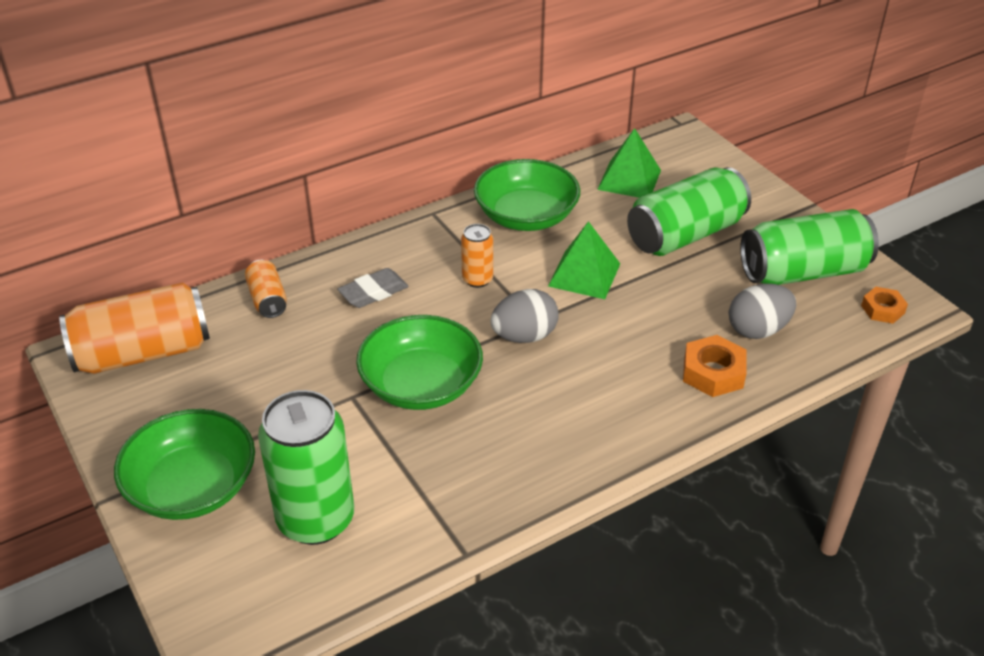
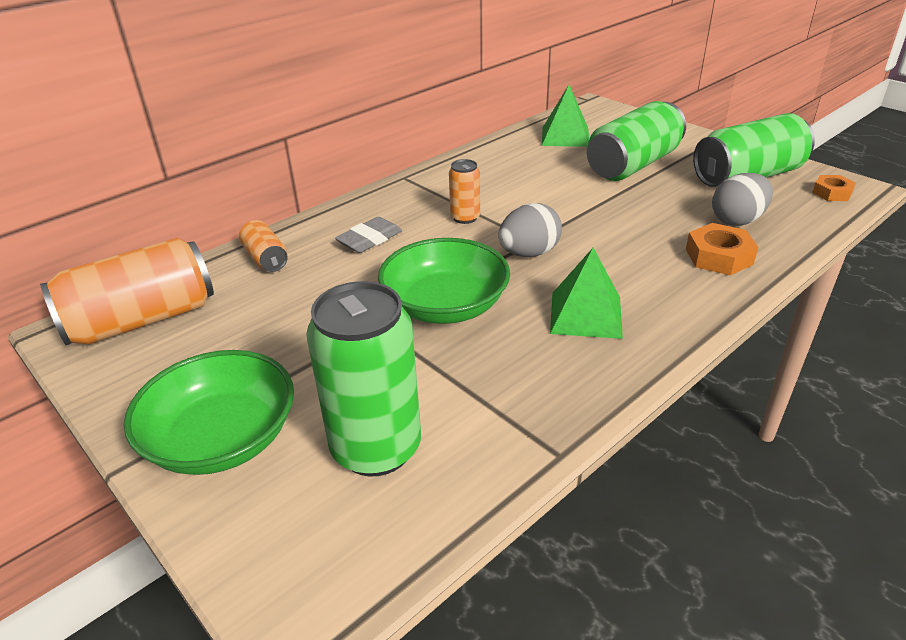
camera: 10 degrees left, 5 degrees down
green bowl [474,159,580,231] -> none
green pyramid [548,221,620,299] -> green pyramid moved to [550,248,623,339]

